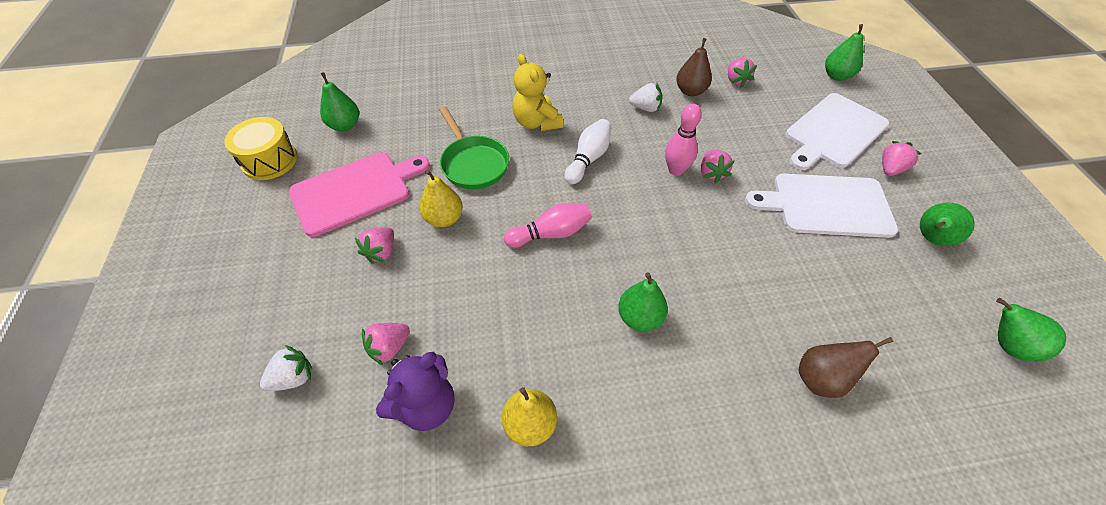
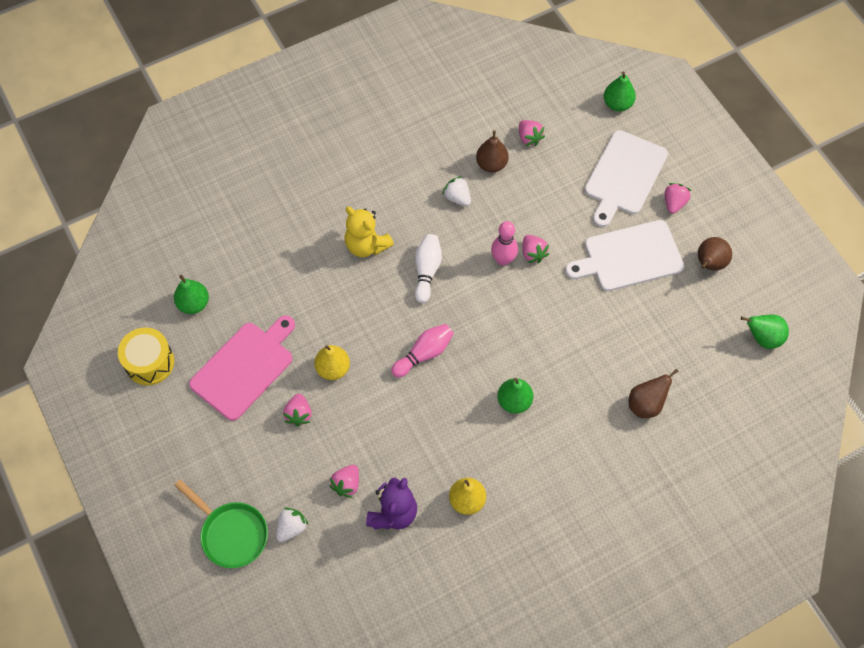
camera: 20 degrees left, 10 degrees up
green pan [439,106,509,189] -> green pan moved to [174,480,268,568]
white strawberry [629,83,663,112] -> white strawberry turned 120 degrees counterclockwise [442,176,471,206]
green pear [920,203,975,246] -> brown pear [698,237,732,271]

